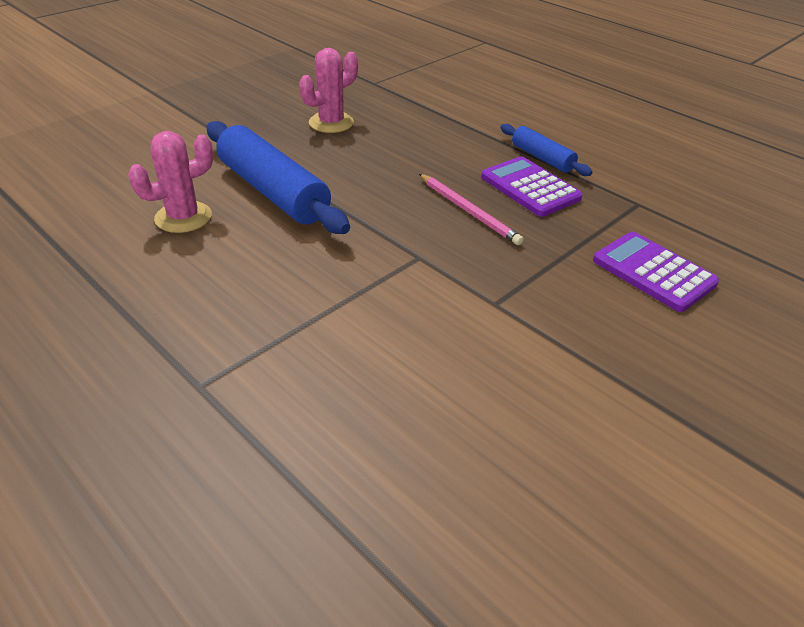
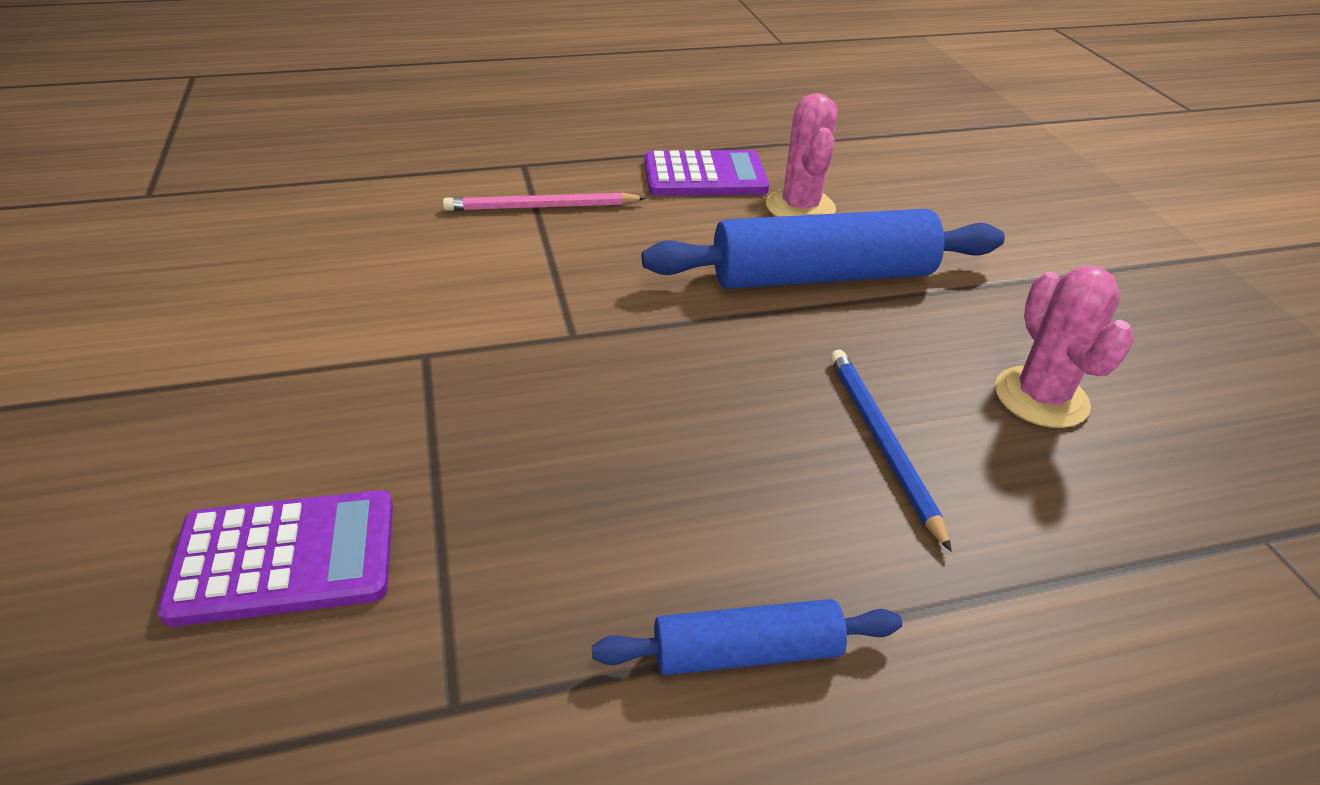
camera: 120 degrees right, 0 degrees up
pink pencil [419,174,524,245] -> pink pencil moved to [443,192,646,211]
purple calculator [481,156,583,217] -> purple calculator moved to [644,150,769,196]
none -> blue pencil [830,350,952,552]

